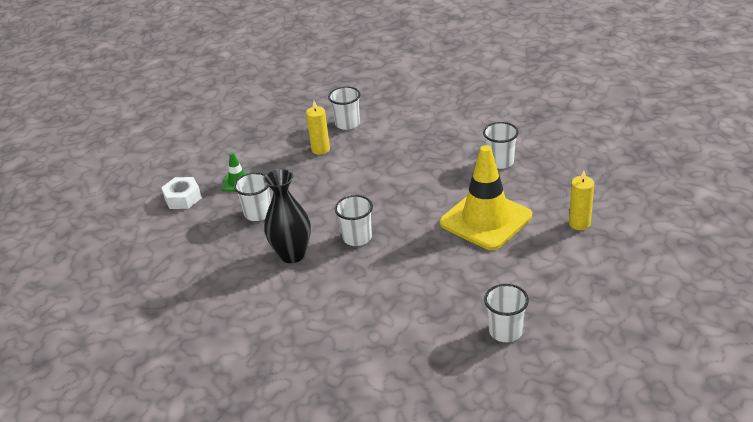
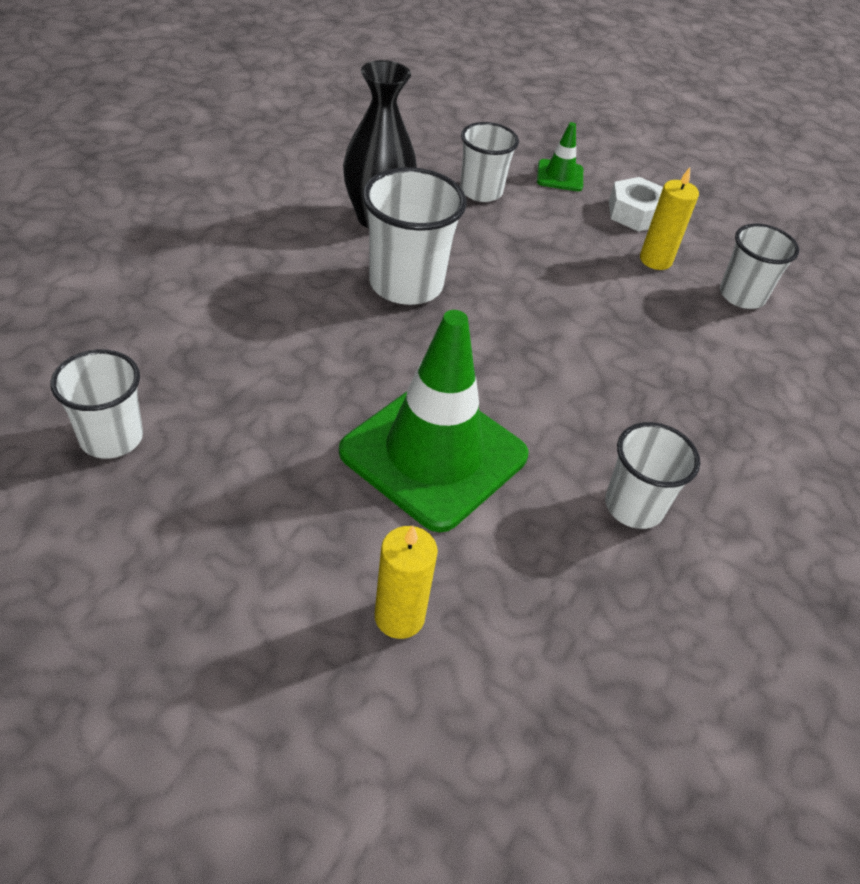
camera: 80 degrees right, 10 degrees up
white nut [161,177,202,209] -> white nut moved to [609,177,663,232]
white cup [335,195,373,246] -> white cup [362,167,467,305], size x1.50
yellow traffic cone [440,145,532,250] -> green traffic cone [339,310,529,532]

